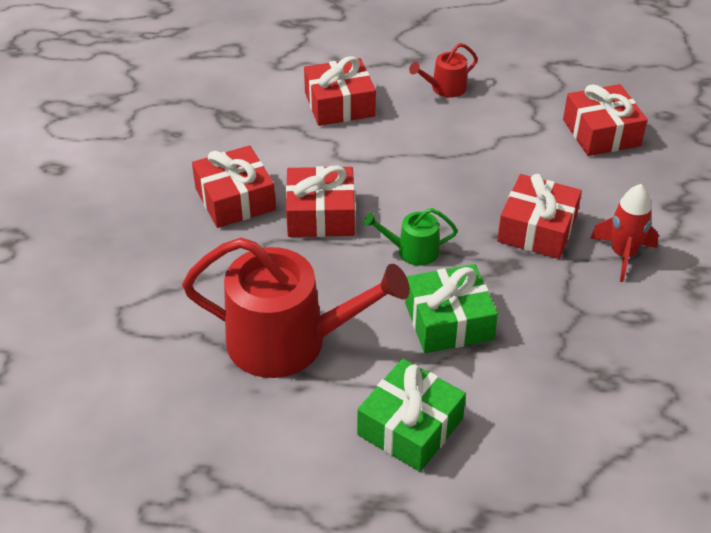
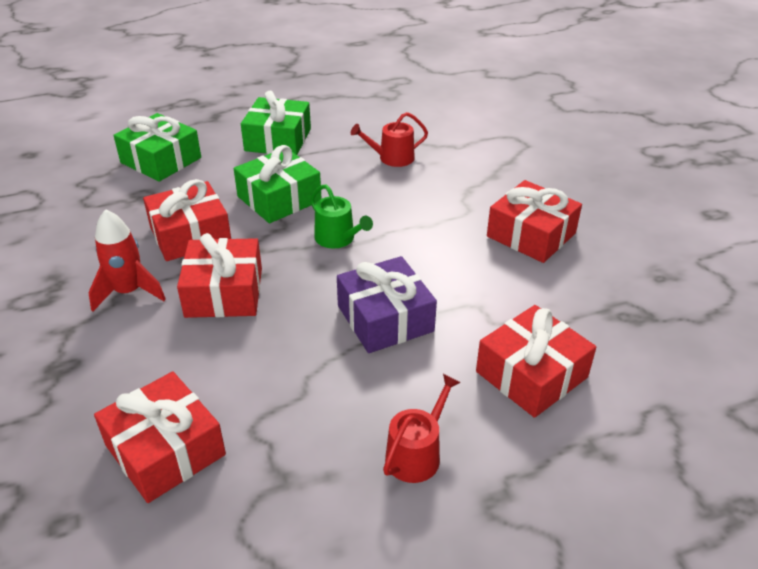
camera: 155 degrees right, 5 degrees down
red watering can [182,238,410,378] -> red watering can [351,112,428,167], size x0.45
red gift [286,166,355,237] -> red gift moved to [143,179,231,261]
green watering can [364,208,458,266] -> green watering can turned 75 degrees clockwise [310,184,373,248]
none -> green gift [113,113,201,182]
none -> purple gift [337,256,437,353]

